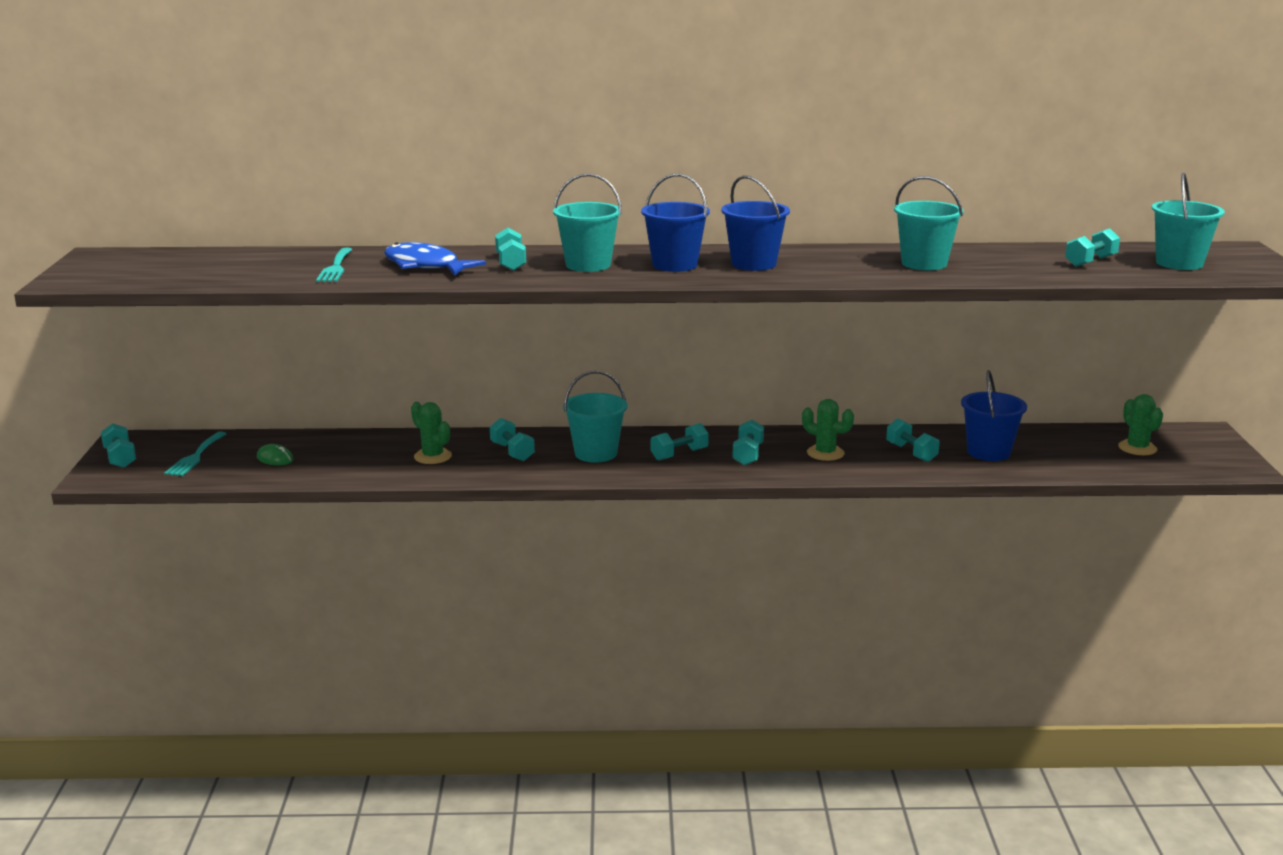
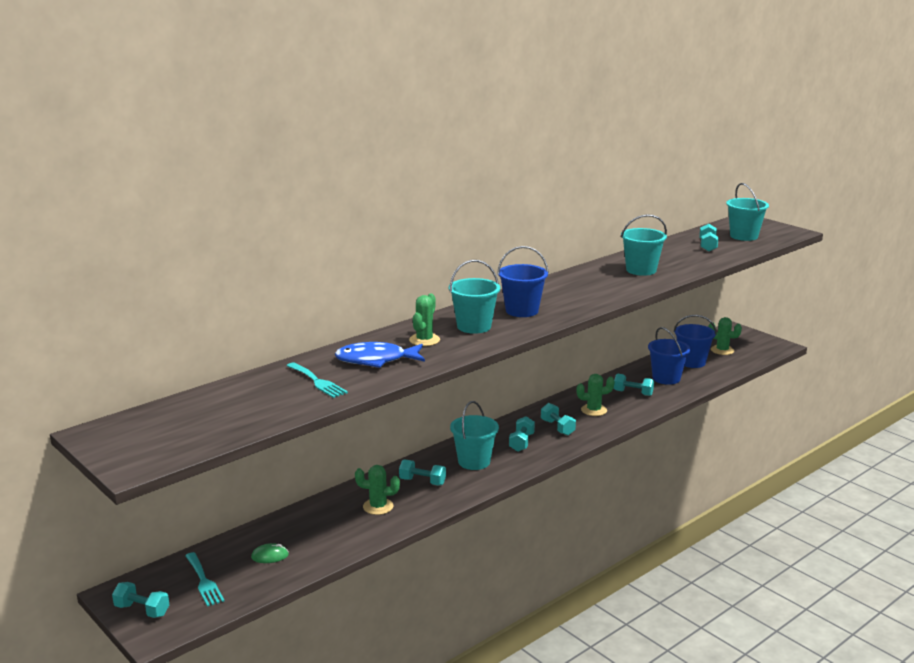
camera: 40 degrees left, 0 degrees up
turquoise dumbbell [495,227,526,271] -> green cactus [409,294,440,346]
blue bucket [721,175,790,271] -> blue bucket moved to [674,315,716,368]

